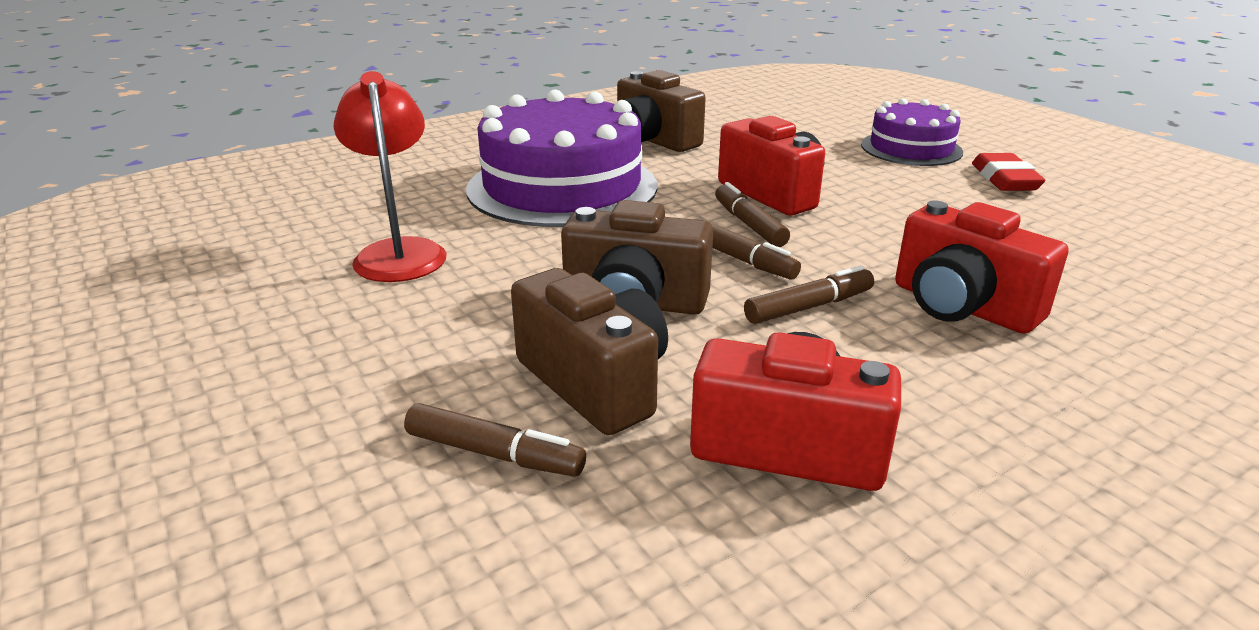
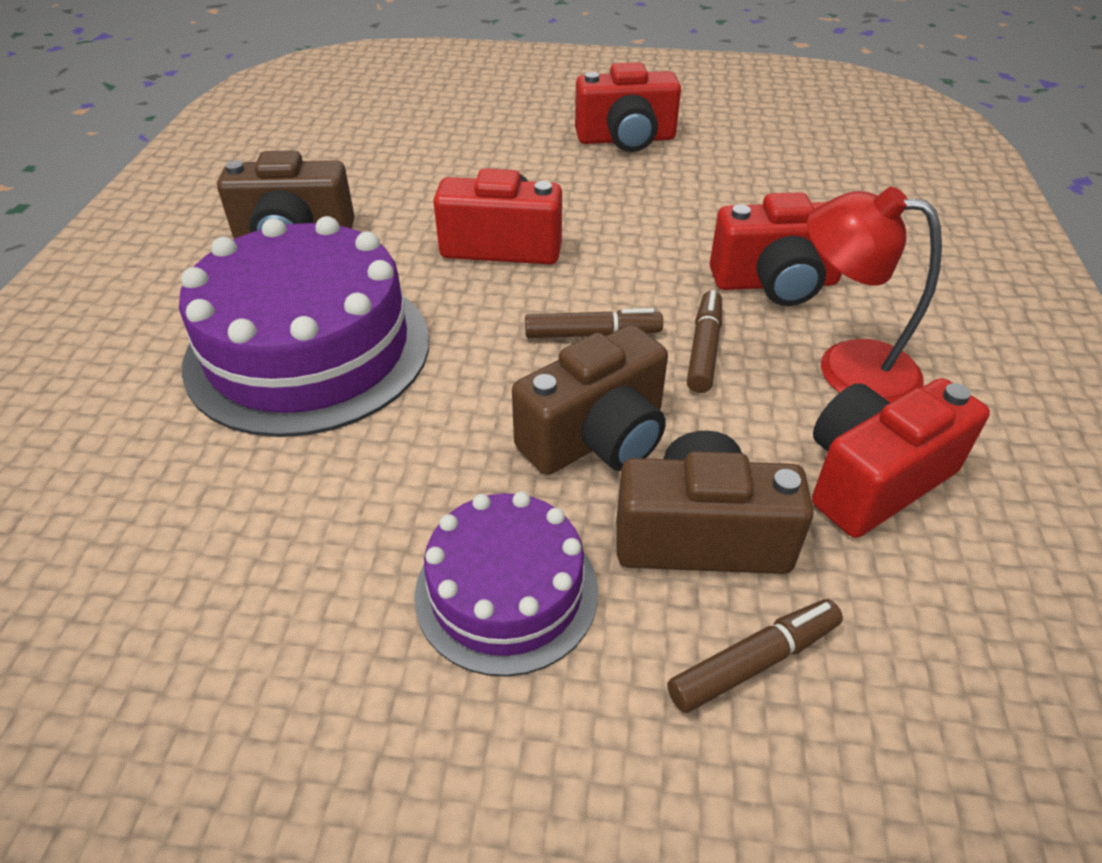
camera: 50 degrees left, 15 degrees up
red lamp [334,71,447,282] -> red lamp moved to [807,187,942,403]
brown marker [715,182,790,247] -> none
purple cake [861,98,963,166] -> purple cake moved to [414,491,598,677]
red eraser [972,153,1045,191] -> red camera [575,62,681,152]

